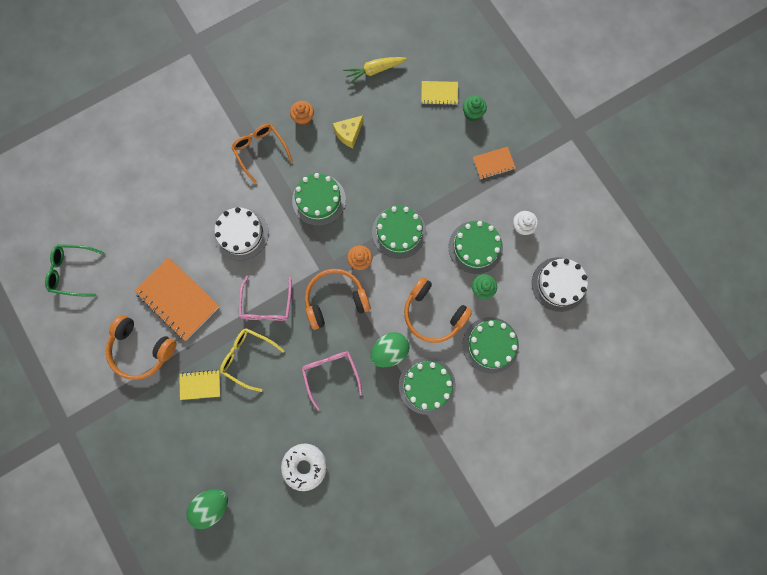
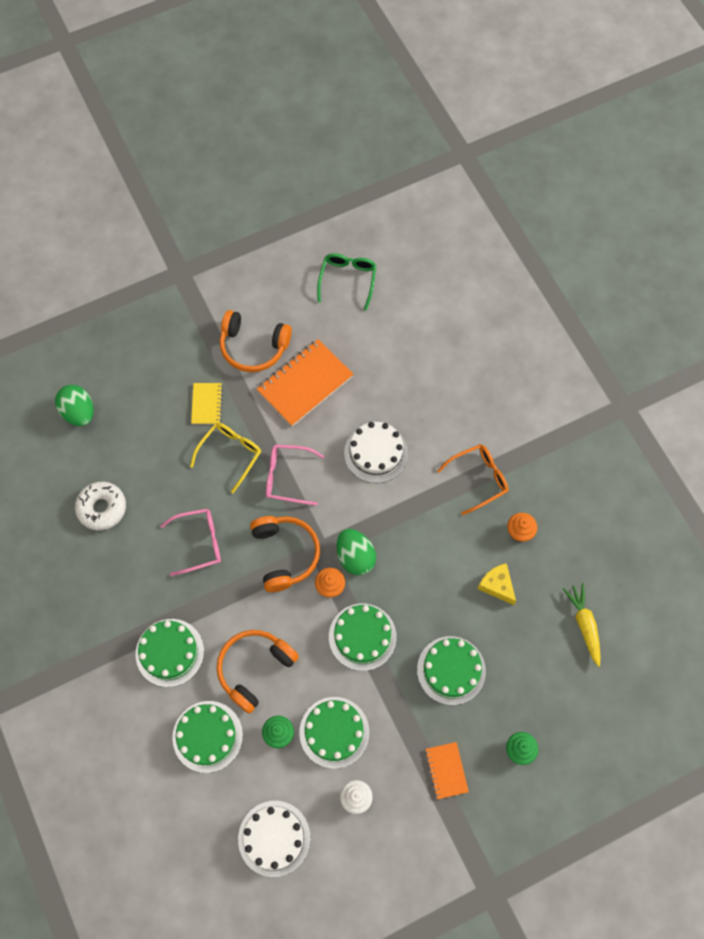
camera: 95 degrees right, 10 degrees down
orange headphones [106,315,176,380] -> orange headphones turned 105 degrees counterclockwise [220,310,292,372]
green cake [292,173,346,226] -> green cake moved to [417,636,486,705]
green egg [370,332,410,367] -> green egg moved to [337,529,376,575]
yellow notebook [421,81,458,105] -> none

